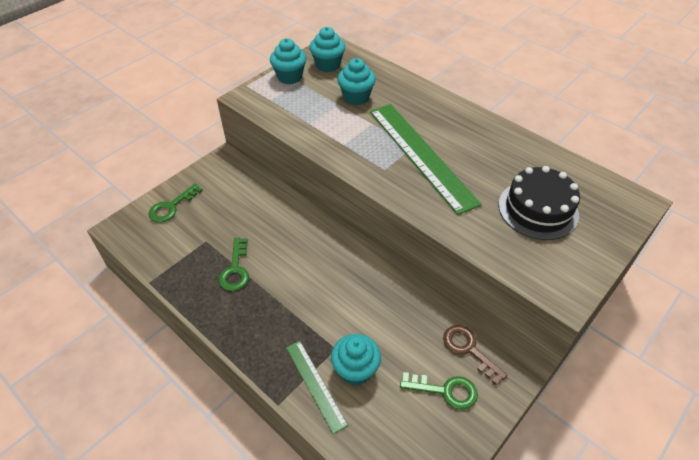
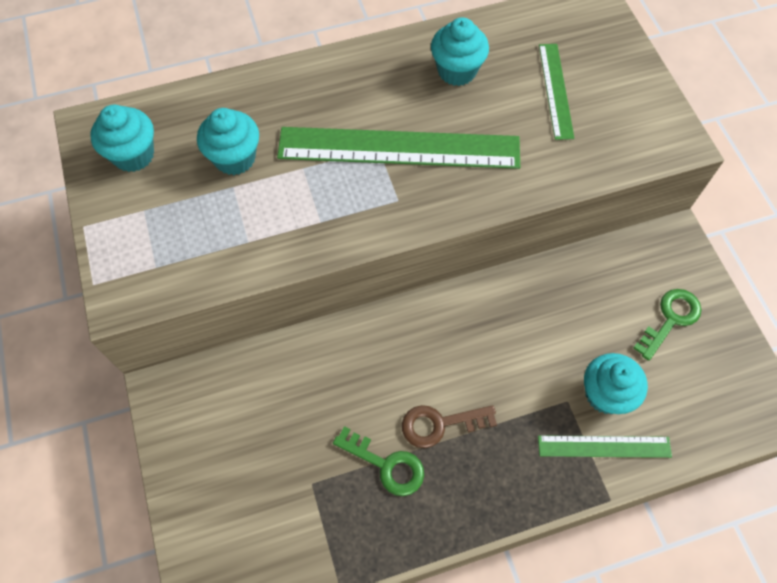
camera: 60 degrees left, 15 degrees up
green key [148,183,203,223] -> none
turquoise cupcake [270,38,307,84] -> turquoise cupcake moved to [431,17,489,86]
brown key [443,325,508,385] -> brown key moved to [402,405,497,448]
black cake [499,166,580,240] -> green ruler [539,44,575,140]

